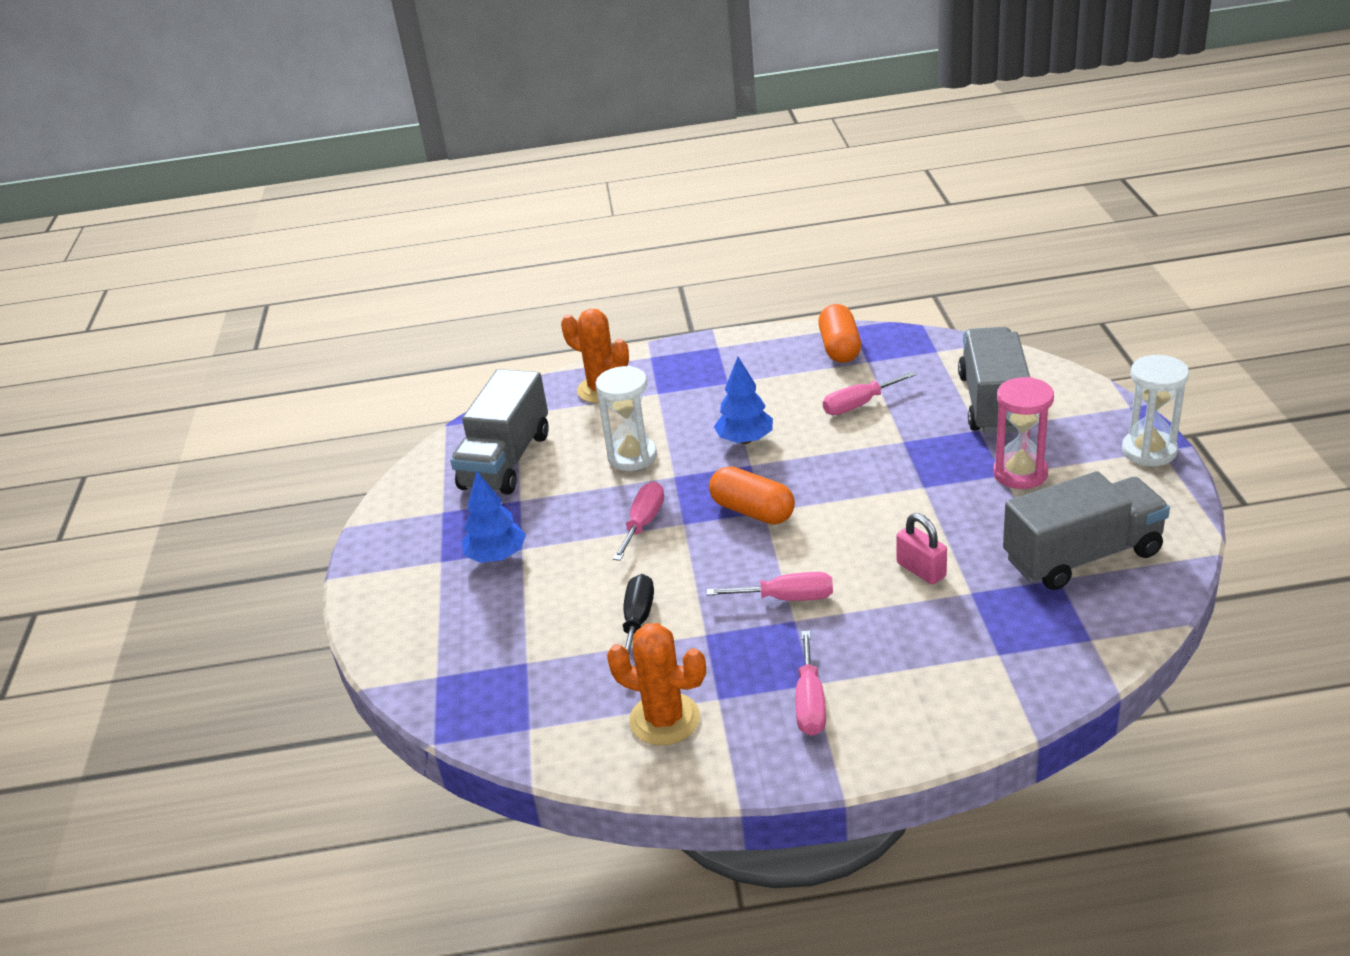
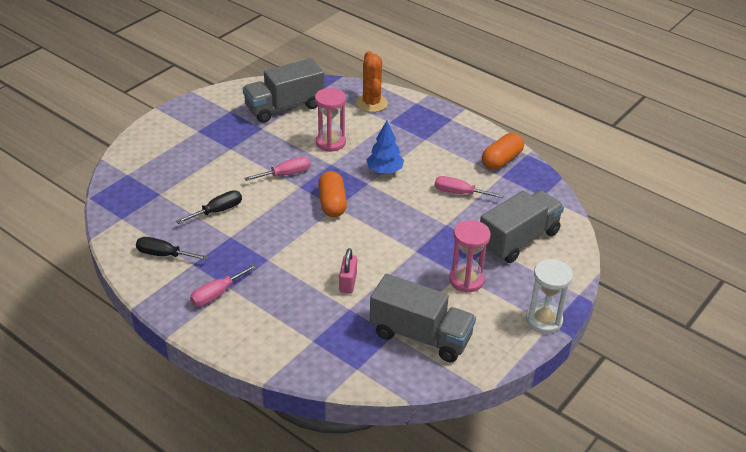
camera: 40 degrees right, 5 degrees up
blue tree [462,471,526,563] -> none
white hourglass [596,366,657,471] -> pink hourglass [315,88,346,152]
orange cactus [607,623,706,746] -> black screwdriver [136,237,208,260]
pink screwdriver [707,572,833,601] -> none

